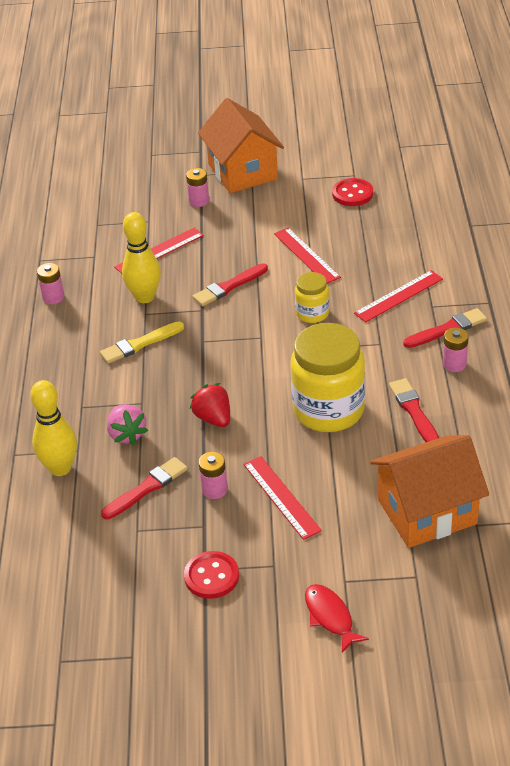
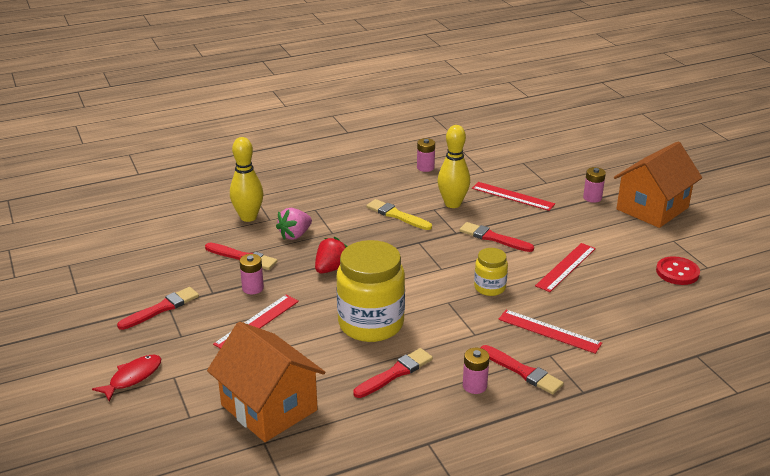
camera: 65 degrees right, 10 degrees down
red button [184,551,239,599] -> red brush [117,287,199,330]

